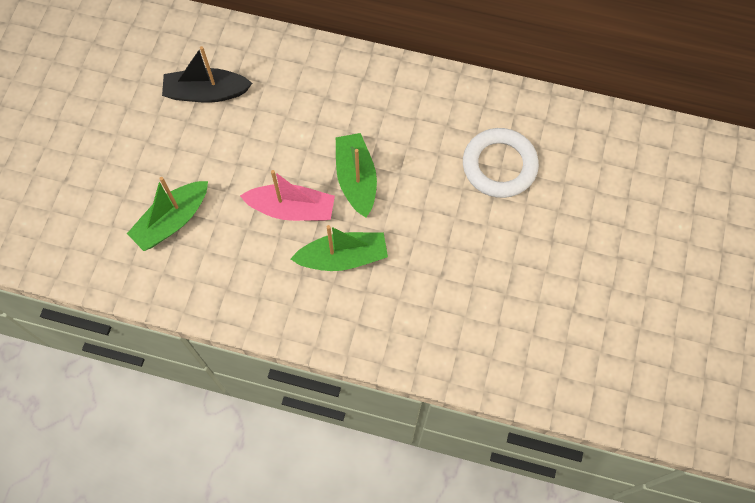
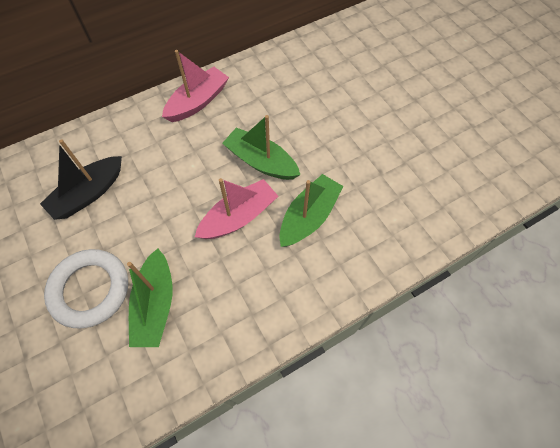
camera: 45 degrees left, 5 degrees down
white ring [463,128,539,198] -> white ring moved to [44,249,128,329]
none -> pink boat [162,50,229,122]

